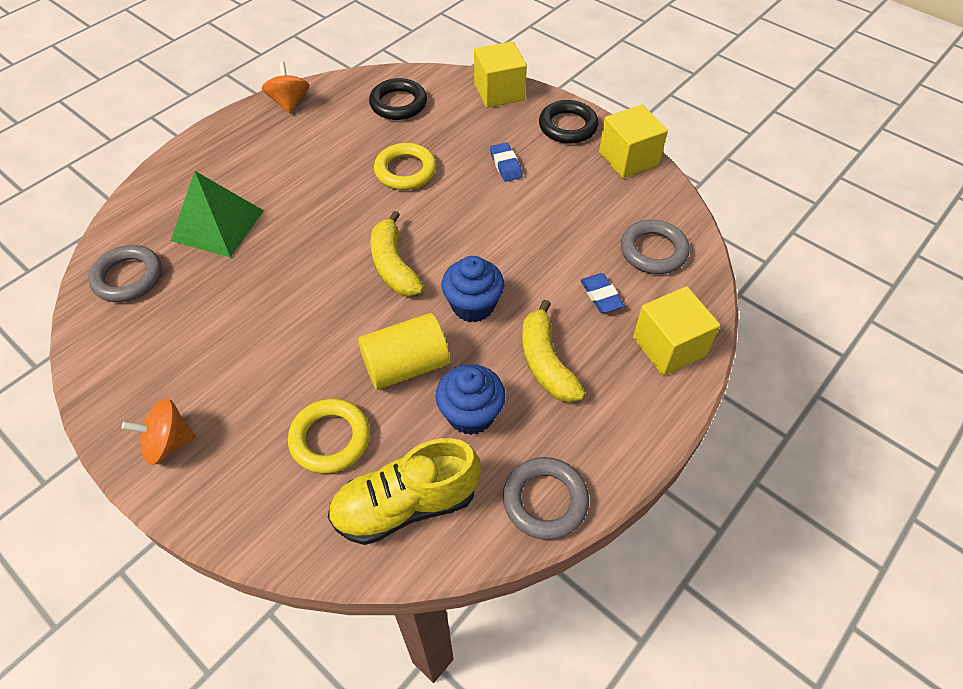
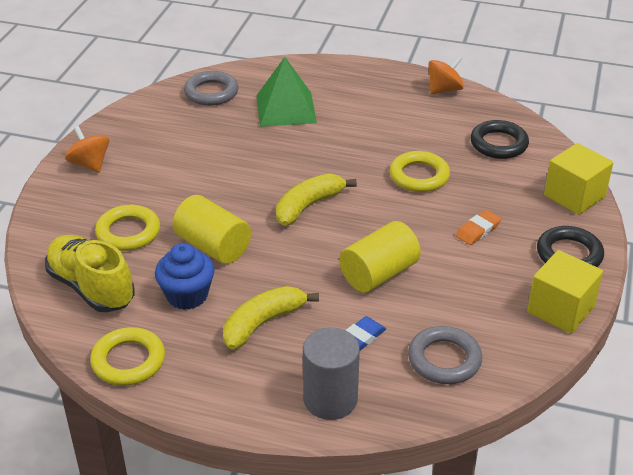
camera: 65 degrees right, 15 degrees down
blue cupcake [442,256,504,322] -> none
blue eraser [490,142,523,182] -> orange eraser [456,210,501,245]
grey ring [503,457,589,540] -> yellow ring [90,327,165,386]
yellow cube [633,286,720,376] -> grey cylinder [303,328,360,420]
none -> yellow cylinder [339,221,421,293]

